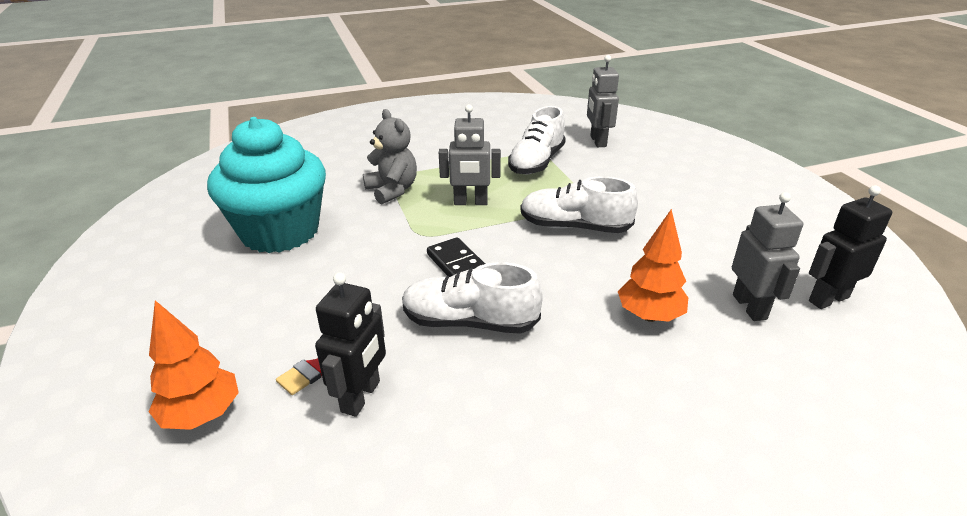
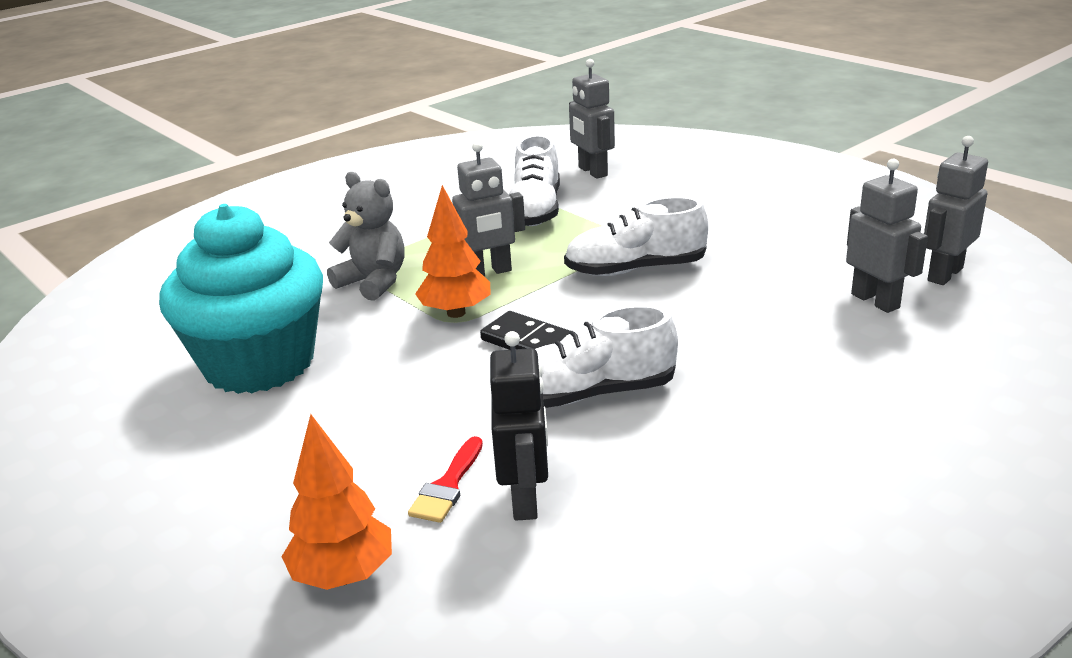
camera: 20 degrees left, 5 degrees down
orange tree [618,209,688,322] -> orange tree moved to [415,185,491,318]
black robot [809,185,892,309] -> grey robot [924,136,988,285]

